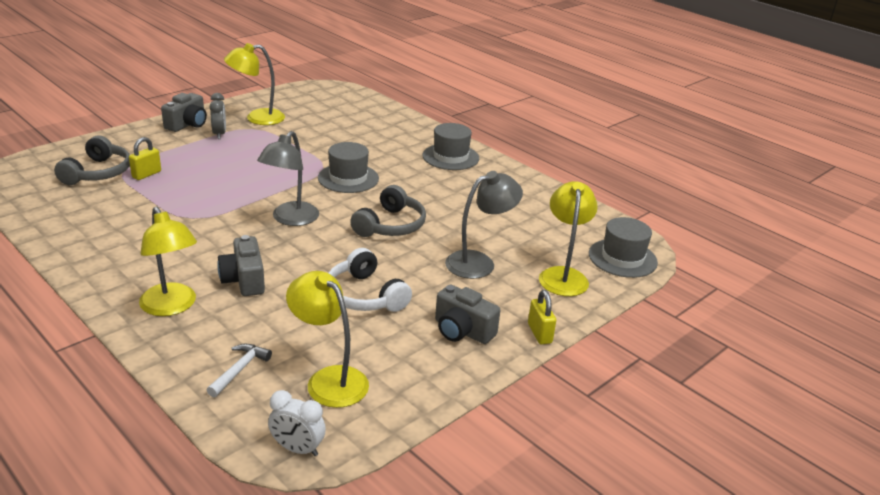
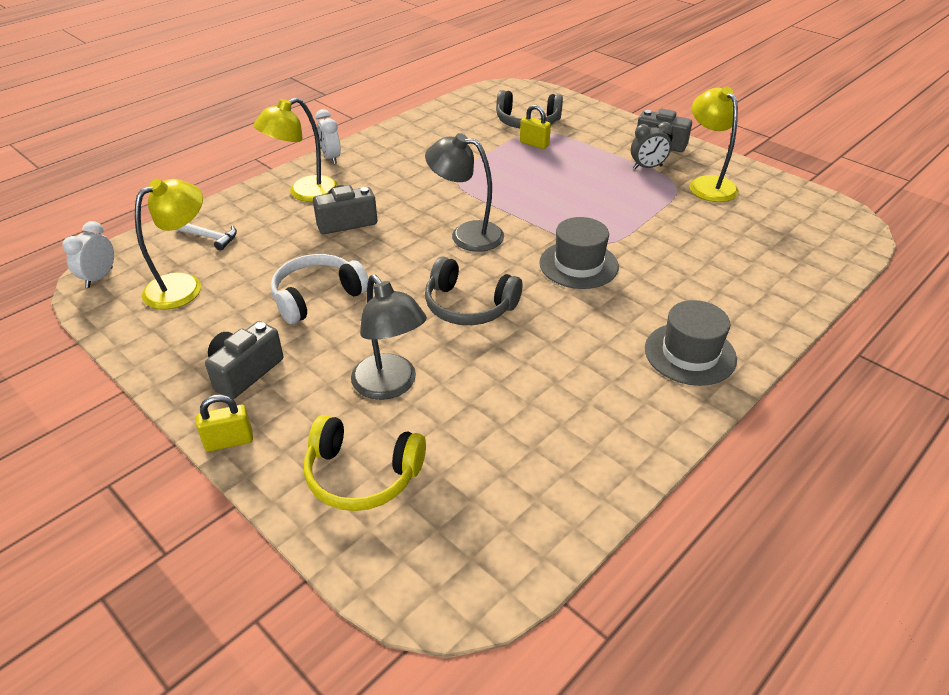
camera: 90 degrees right, 10 degrees up
yellow lamp [539,181,598,296] -> yellow headphones [304,415,426,511]
grey hat [589,217,658,278] -> none
none -> white clock [316,109,341,164]

